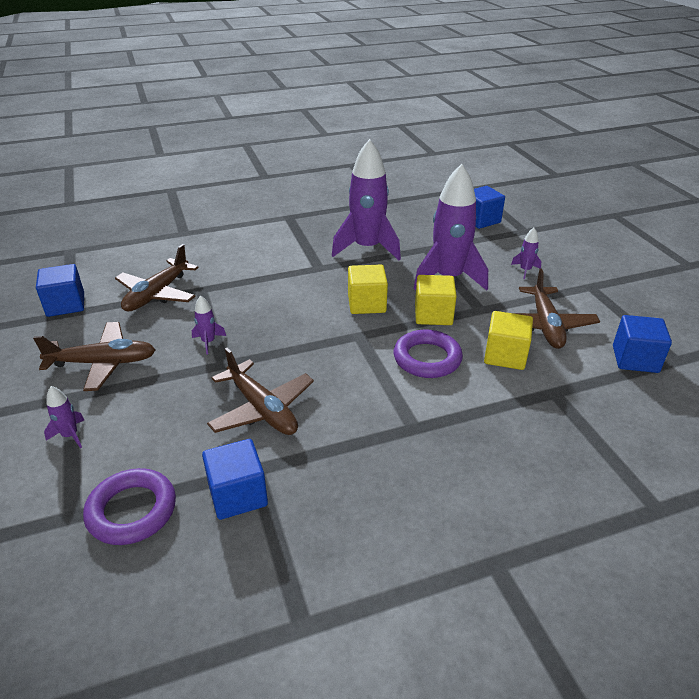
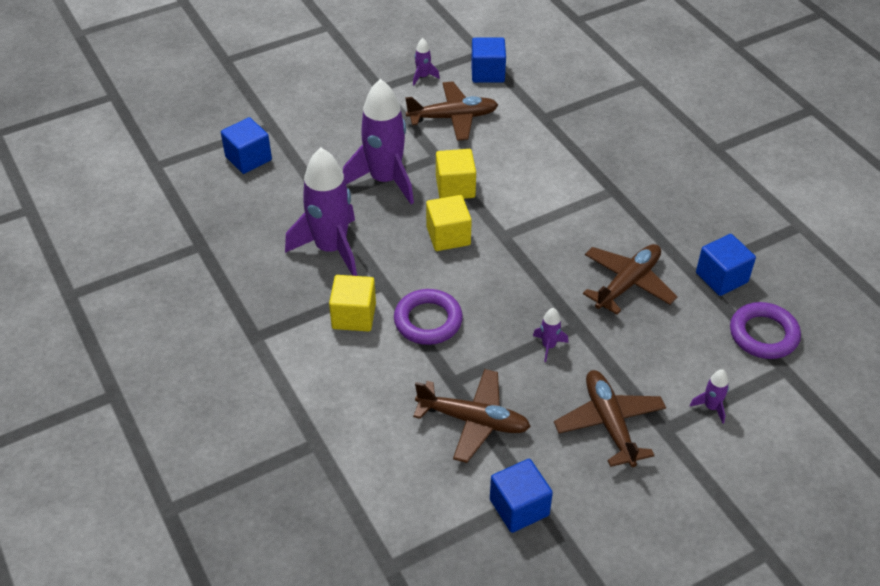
camera: 100 degrees left, 10 degrees up
purple ring [394,330,463,378] -> purple ring moved to [394,289,463,345]
yellow cube [484,311,533,370] -> yellow cube moved to [329,275,376,332]
purple rocket [511,228,541,279] -> purple rocket moved to [413,38,440,86]

